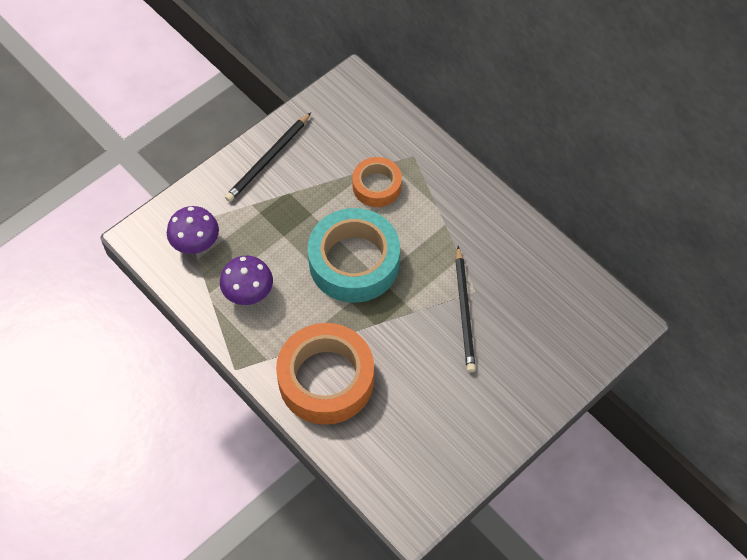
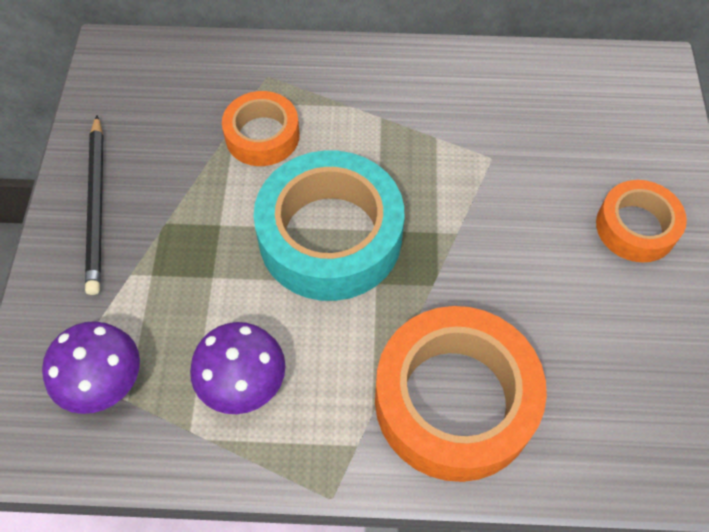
camera: 45 degrees left, 0 degrees up
black pencil [455,246,476,372] -> none
none -> orange tape [596,180,687,262]

